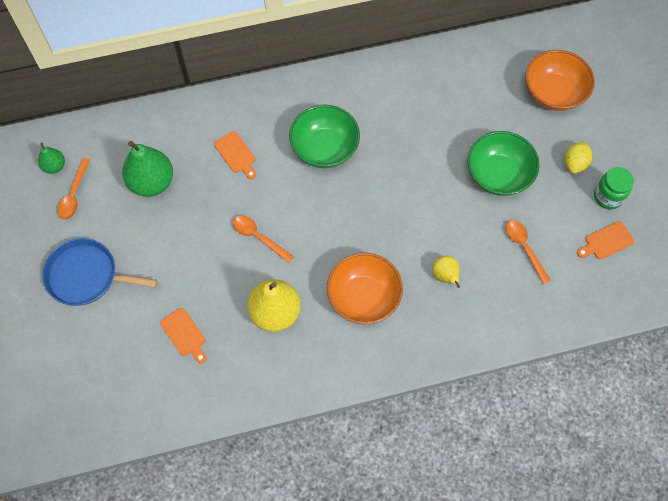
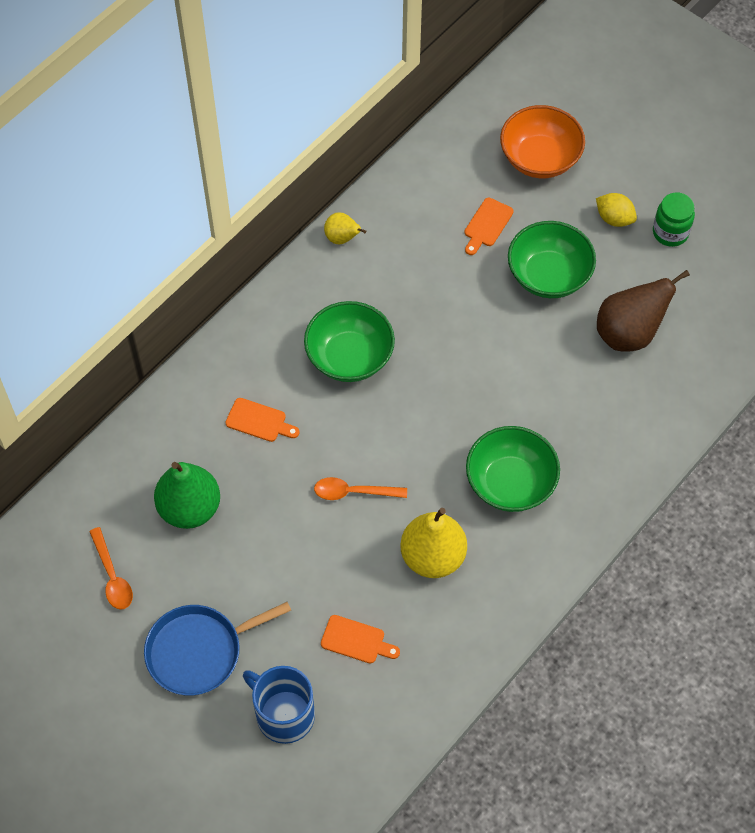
camera: 35 degrees left, 5 degrees down
green pear [38,143,65,174] -> none
orange bowl [327,253,403,324] -> green bowl [466,426,560,512]
yellow pear [432,256,460,288] -> yellow pear moved to [324,212,366,244]
orange spoon [506,220,551,284] -> brown pear [597,270,690,352]
yellow lemon [565,142,592,173] -> yellow lemon turned 45 degrees counterclockwise [596,193,637,227]
orange cutting board [577,221,634,259] -> orange cutting board moved to [465,198,514,255]
none -> blue mug [243,666,315,744]

